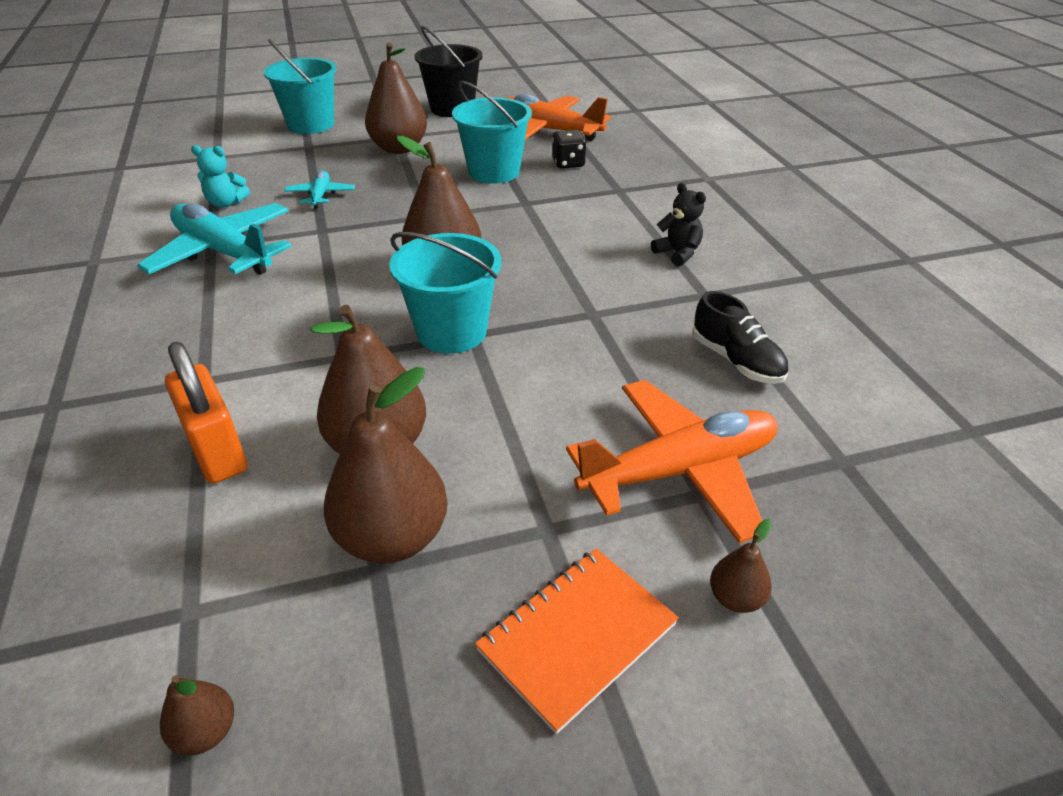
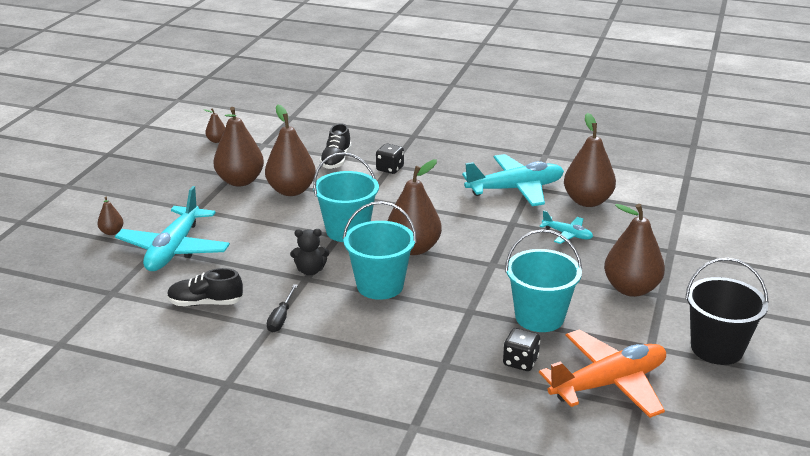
camera: 125 degrees right, 10 degrees down
orange padlock [165,341,247,484] -> black shoe [320,123,351,169]
turquoise teddy bear [191,145,250,208] -> brown pear [564,113,616,207]
turquoise bucket [263,39,337,134] -> turquoise bucket moved to [343,201,417,300]
orange notebook [475,549,679,734] -> none
orange plane [566,380,778,543] -> turquoise plane [115,186,230,271]
black teddy bear [651,183,706,266] -> black teddy bear moved to [290,229,329,275]
none -> black screwdriver [267,284,298,332]
none -> black dice [376,143,404,174]

